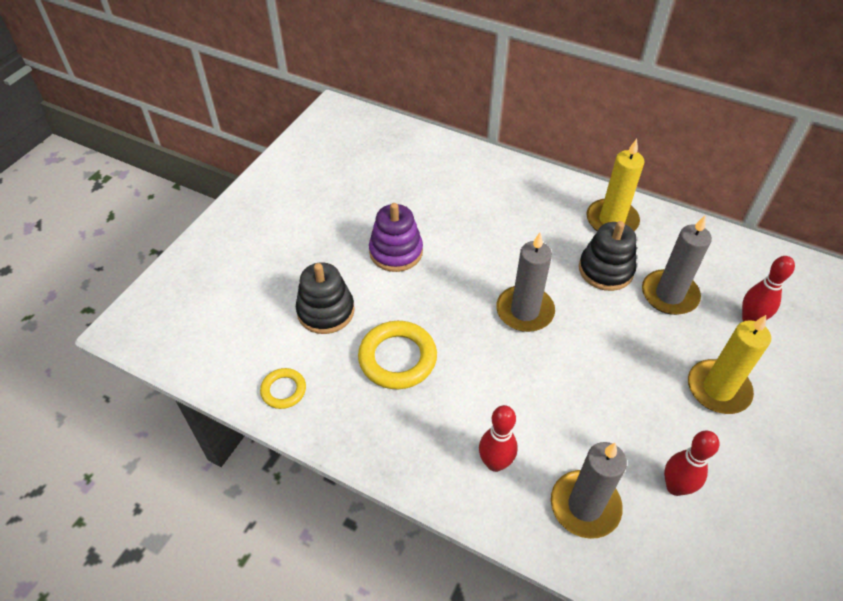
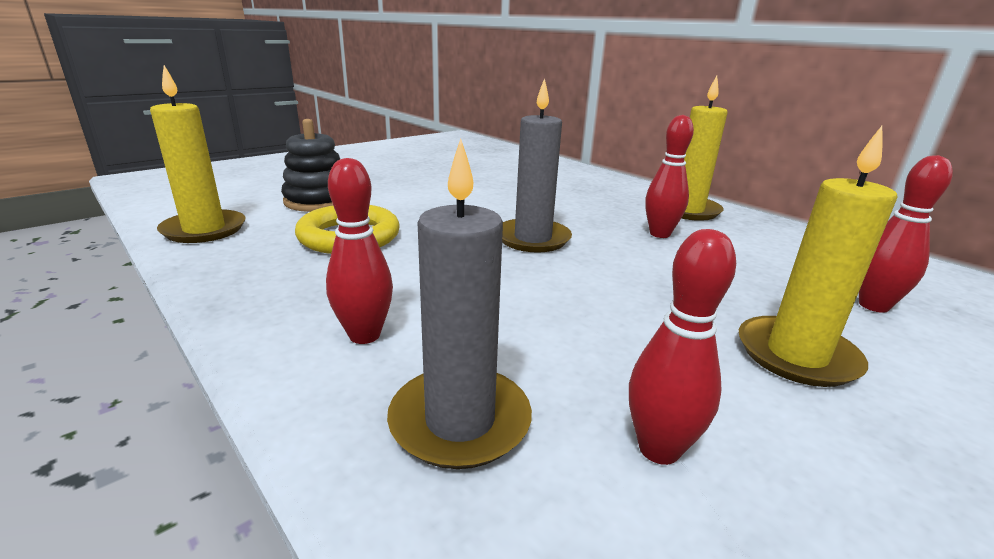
camera: 20 degrees right, 25 degrees down
yellow ring [260,368,306,409] -> yellow candle [150,65,246,243]
purple stacking toy [369,203,423,272] -> none
black stacking toy [579,221,637,291] -> red bowling pin [645,115,694,238]
grey candle [642,216,712,315] -> none

